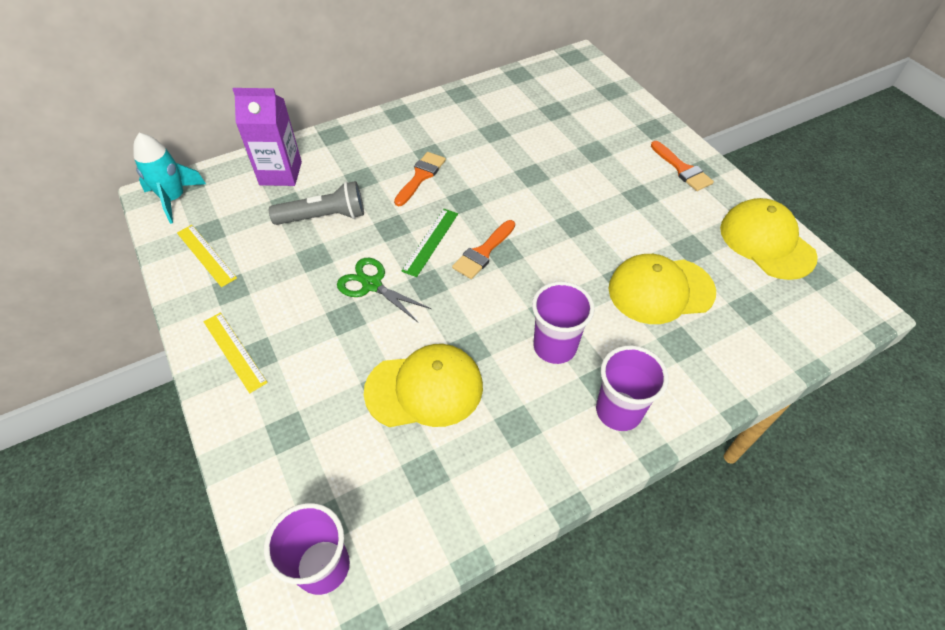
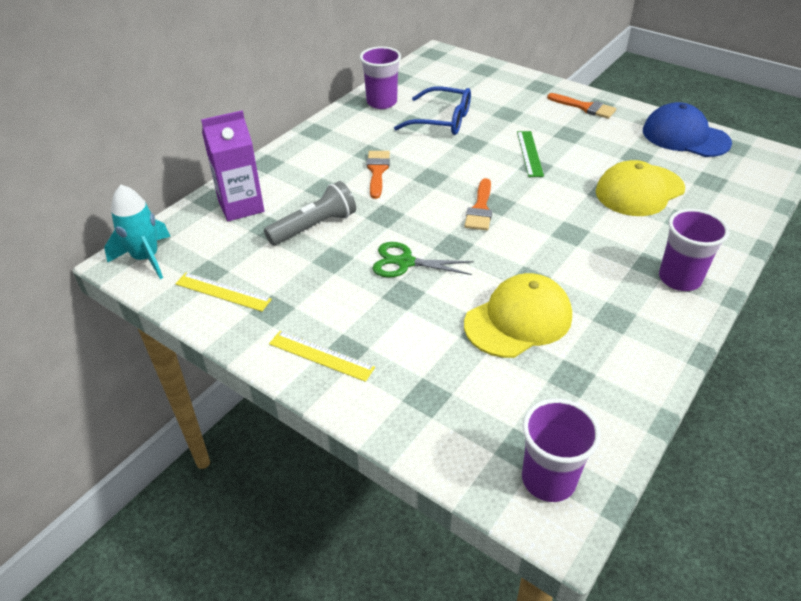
camera: 25 degrees left, 10 degrees down
green ruler [401,209,458,277] -> green ruler moved to [517,131,544,177]
purple cup [532,281,594,364] -> purple cup moved to [360,46,401,109]
yellow cap [720,198,818,280] -> blue cap [643,102,732,157]
none -> blue glasses [394,87,471,135]

